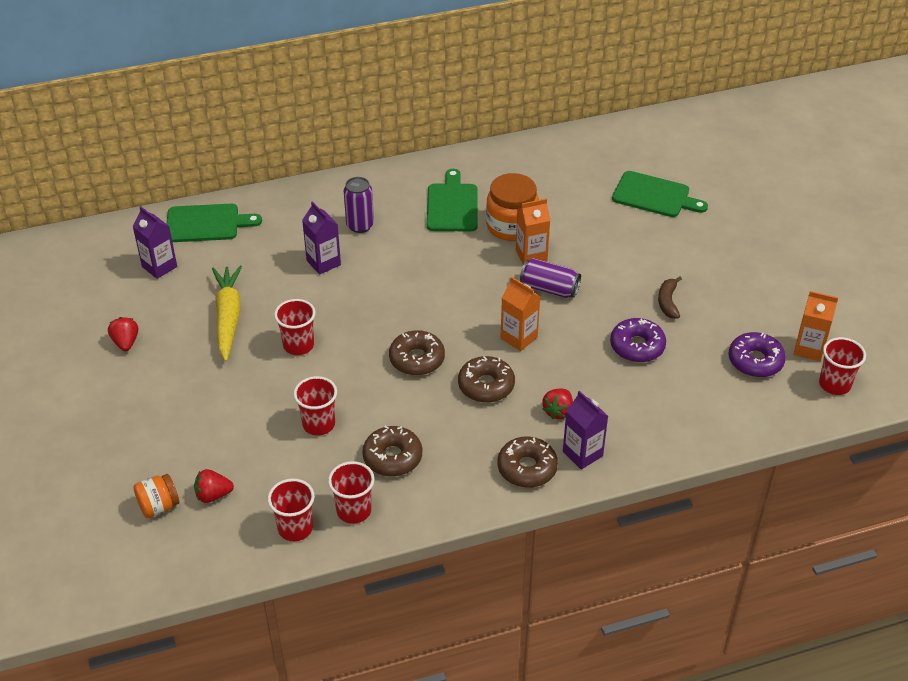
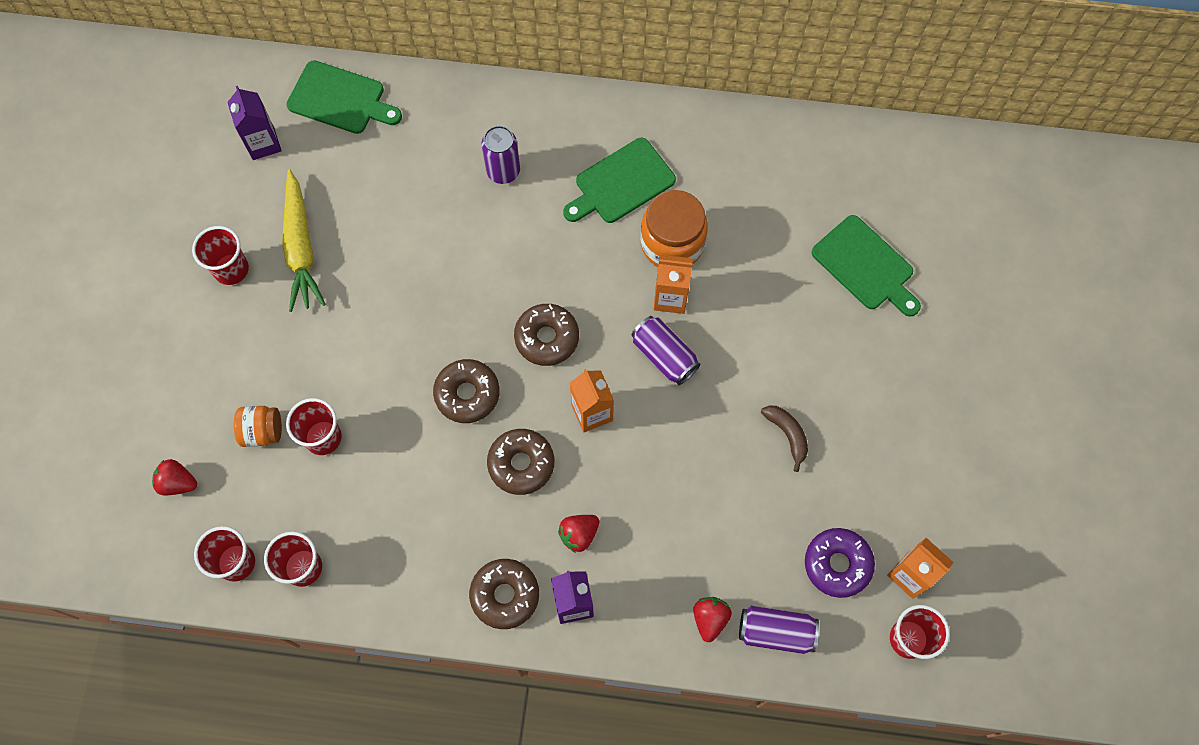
camera: 25 degrees right, 25 degrees up
red strawberry [108,317,138,351] -> red strawberry moved to [693,597,732,642]
orange jar [133,474,179,518] -> orange jar moved to [234,406,282,447]
yellow carrot [212,265,242,361] -> yellow carrot turned 150 degrees clockwise [282,169,326,312]
red cup [274,299,316,355] -> red cup moved to [192,226,249,285]
purple carton [302,201,341,275] -> none
brown donut [362,426,422,477] -> brown donut moved to [514,304,579,366]
green cutting board [427,169,477,231] -> green cutting board turned 150 degrees counterclockwise [563,138,676,223]
purple donut [610,318,666,362] -> none
brown banana [658,276,682,319] -> brown banana turned 120 degrees clockwise [761,405,808,472]
none -> purple can [739,606,819,654]

